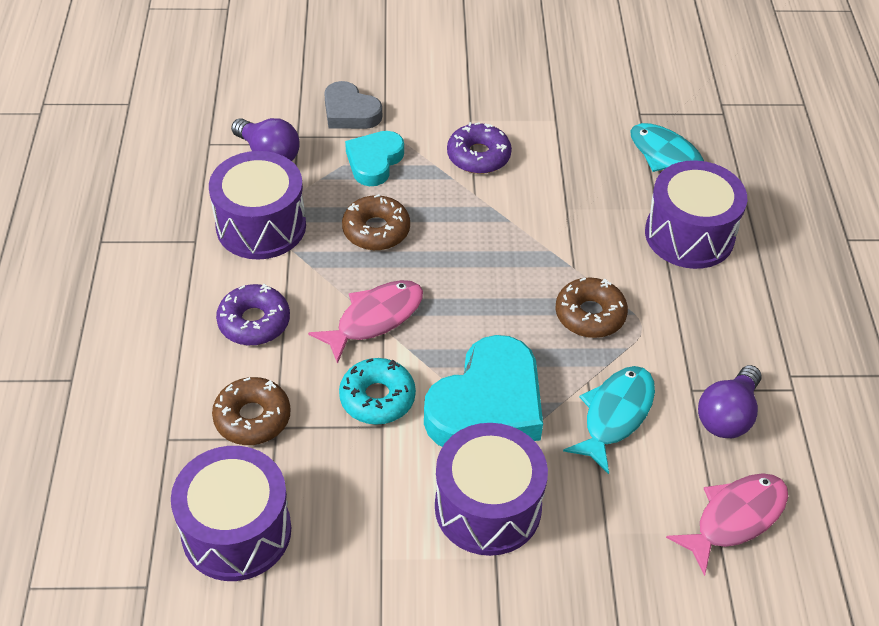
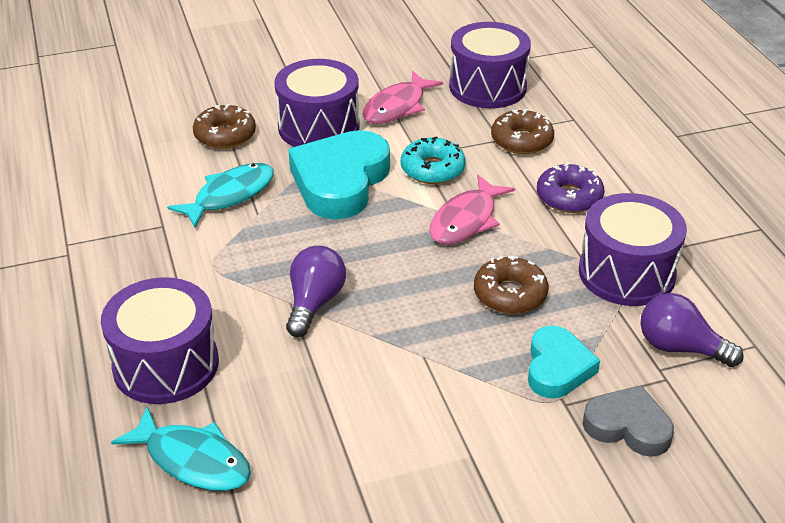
camera: 165 degrees right, 10 degrees down
purple donut [447,122,512,174] -> none
brown donut [555,277,628,338] -> brown donut moved to [193,104,256,149]
turquoise fish [563,366,655,474] -> turquoise fish turned 150 degrees counterclockwise [167,163,274,228]
pink fish [666,473,788,576] -> pink fish moved to [363,71,443,124]
purple light bulb [698,365,762,438] -> purple light bulb moved to [286,246,346,337]

